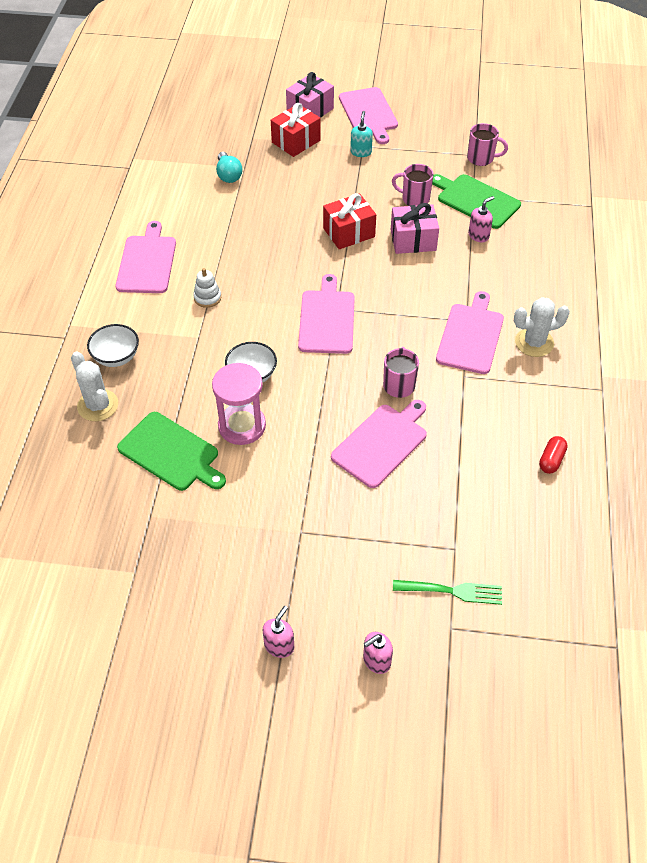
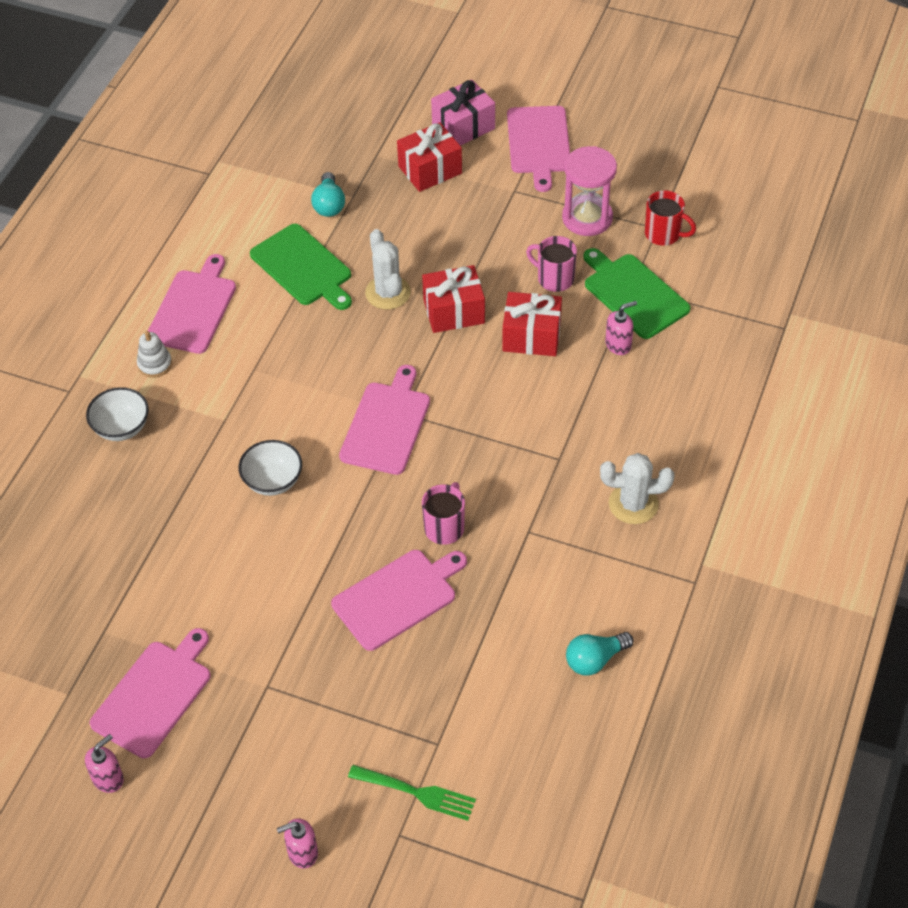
camera: 15 degrees right, 0 degrees up
white cactus [71,352,118,421] -> white cactus moved to [365,229,411,310]
green cutting board [117,412,226,491] -> green cutting board moved to [250,224,352,310]
white stacking toy [193,268,221,308] -> white stacking toy moved to [137,331,172,378]
pink hourglass [212,363,266,445] -> pink hourglass moved to [562,146,617,236]
pink soap dispenser [262,606,294,658] -> pink soap dispenser moved to [85,734,124,793]
turquoise soap dispenser [350,111,373,157] -> none
pink gift [391,203,439,254] -> red gift [502,292,562,356]
pink cutting board [436,291,504,374] -> pink cutting board moved to [89,628,211,758]
pink mug [467,123,508,166] -> red mug [645,190,696,246]
red capsule [539,436,568,474] -> turquoise light bulb [566,632,634,676]

